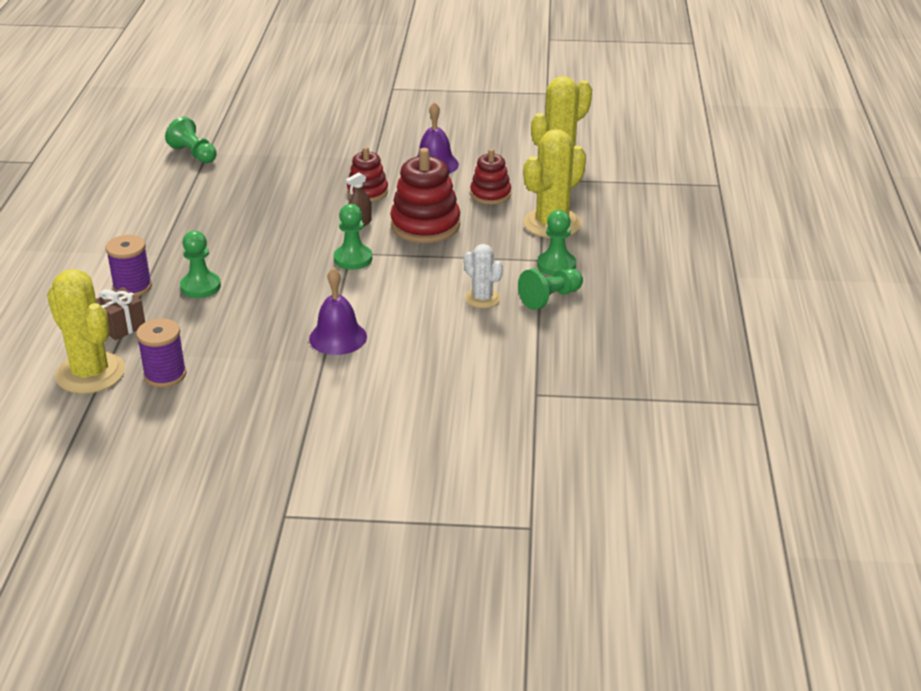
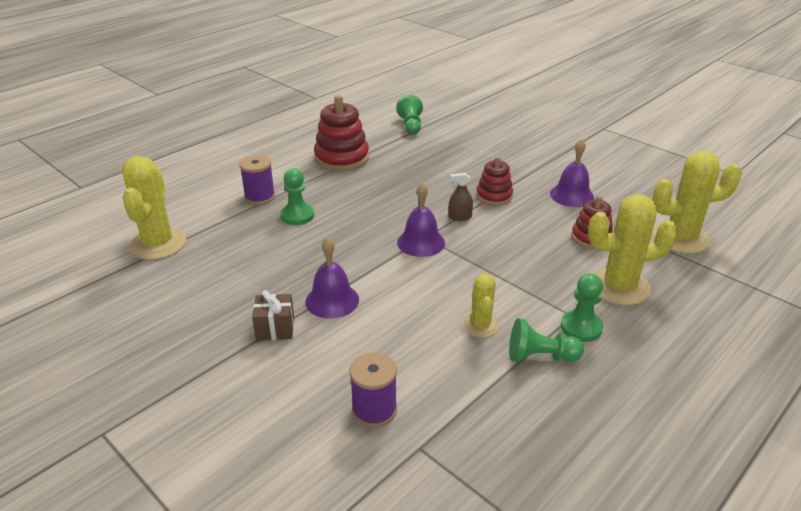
camera: 40 degrees right, 0 degrees up
brown gift [96,287,145,340] -> brown gift moved to [252,290,294,341]
purple spool [136,319,187,387] -> purple spool moved to [350,353,397,428]
green pawn [334,204,372,270] -> purple bell [397,182,445,257]
red stacking toy [390,148,460,243] -> red stacking toy moved to [314,95,369,171]
white cactus [464,244,503,308] -> yellow cactus [463,274,499,338]

